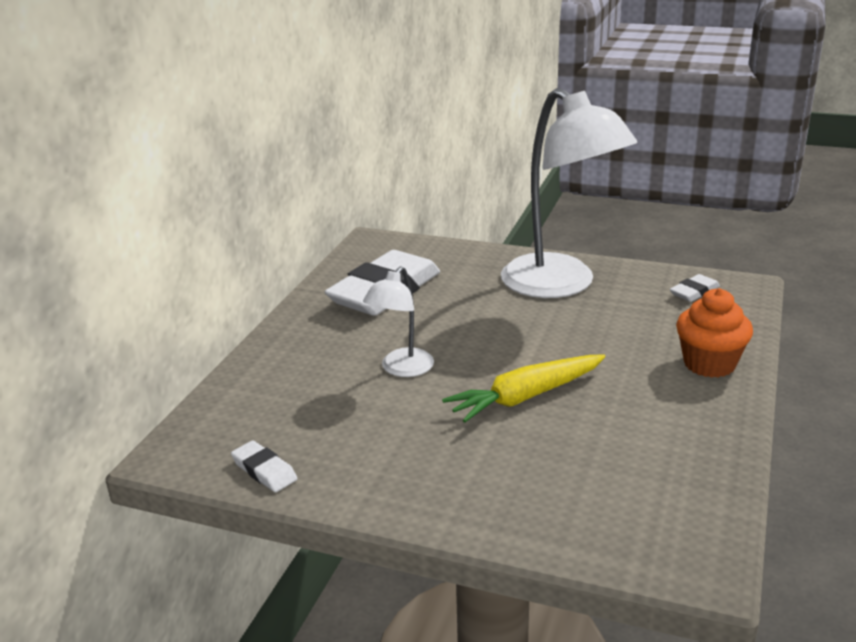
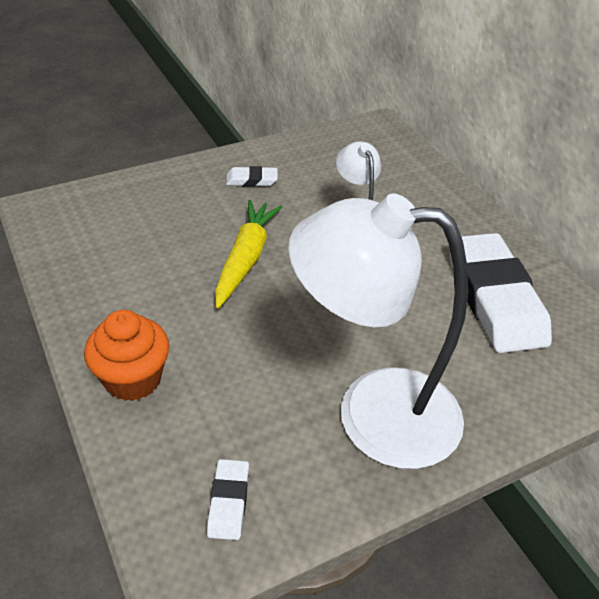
camera: 130 degrees right, 15 degrees up
white eraser [231,440,297,492] -> white eraser moved to [226,166,278,187]

